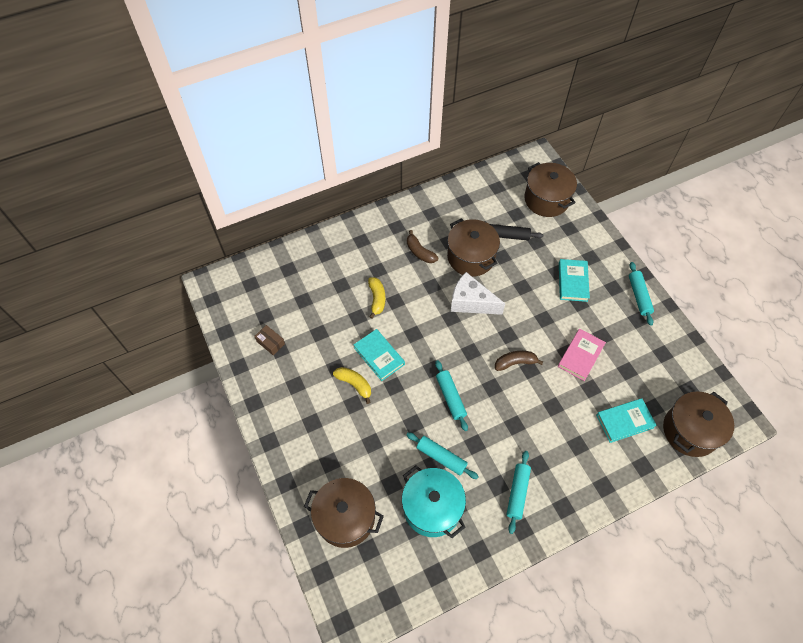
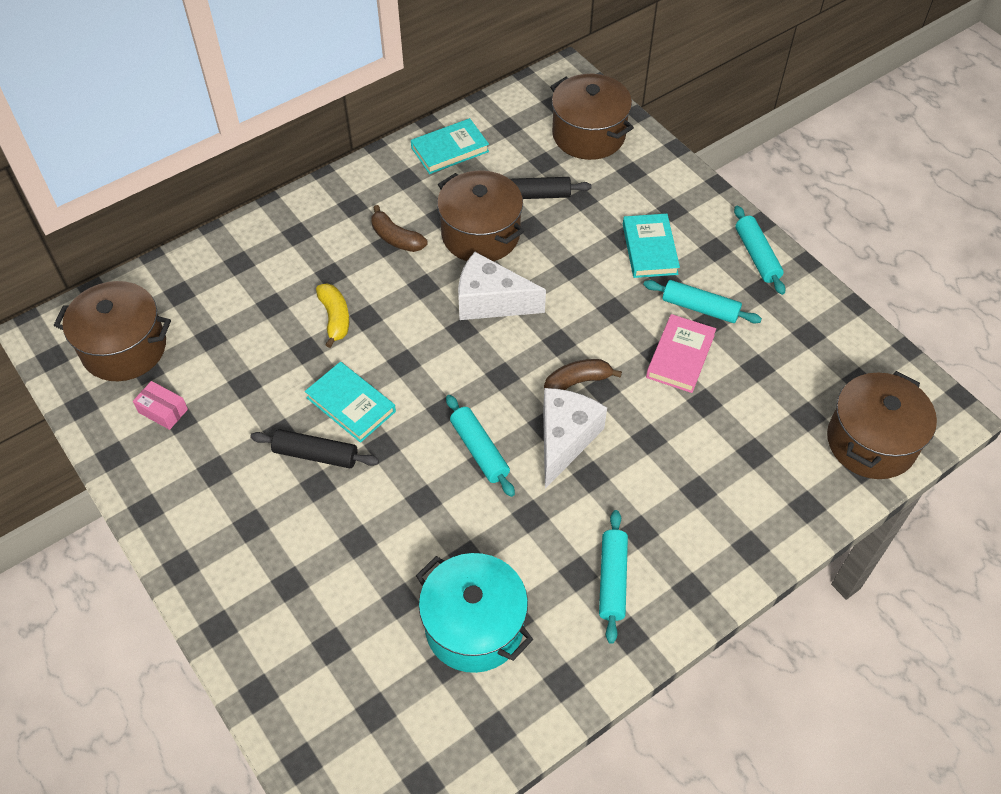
camera: 10 degrees left, 5 degrees down
brown box [254,325,285,355] -> pink box [133,381,188,430]
brown pot [304,478,384,548] -> brown pot moved to [54,281,171,381]
yellow banana [333,367,371,404] -> black rolling pin [250,429,379,468]
turquoise rolling pin [406,432,479,479] -> turquoise rolling pin moved to [643,280,762,323]
turquoise book [596,398,657,443] -> turquoise book moved to [411,118,489,174]
none -> white cheese [543,388,607,489]

